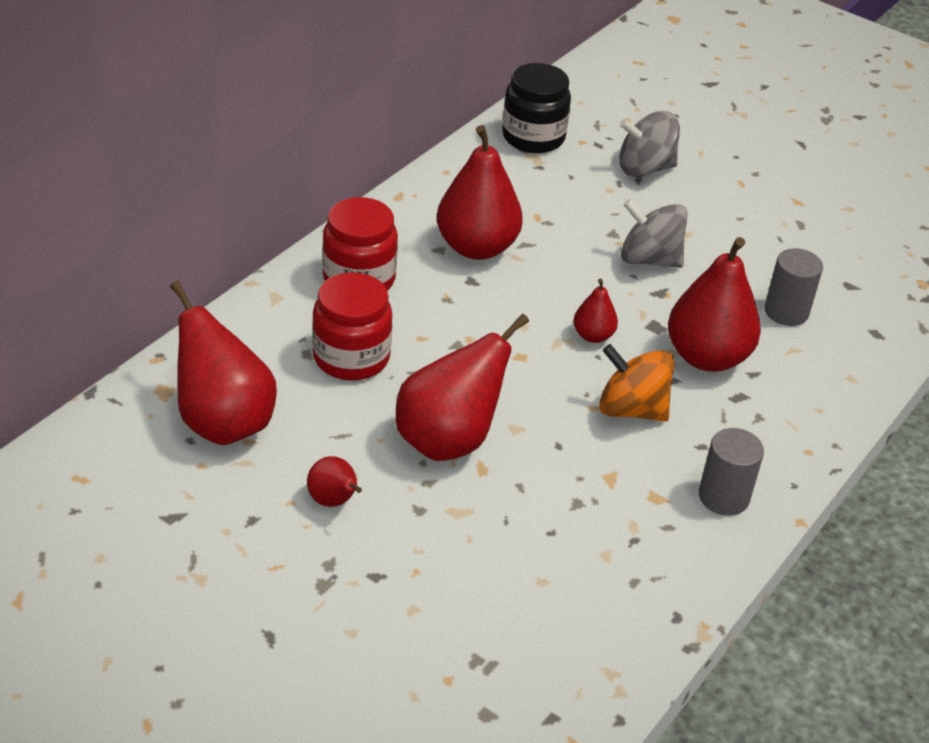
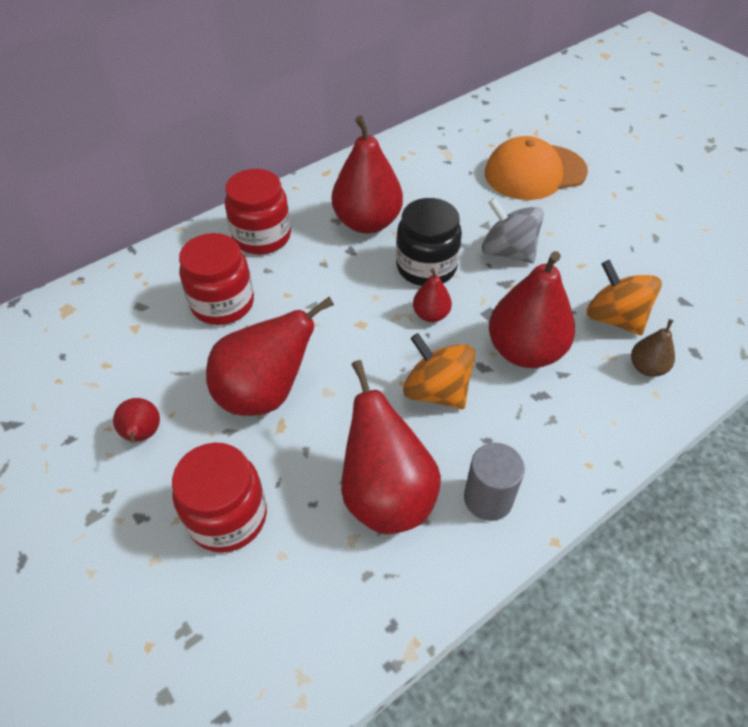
camera: 20 degrees right, 10 degrees up
red pear [170,281,277,445] -> red pear moved to [341,360,441,534]
black jar [502,63,571,153] -> black jar moved to [396,198,462,286]
grey spinning top [619,111,680,177] -> orange cap [485,136,588,200]
grey cylinder [764,248,823,326] -> orange spinning top [586,260,662,335]
none -> red jar [172,443,267,553]
none -> brown pear [631,319,675,377]

